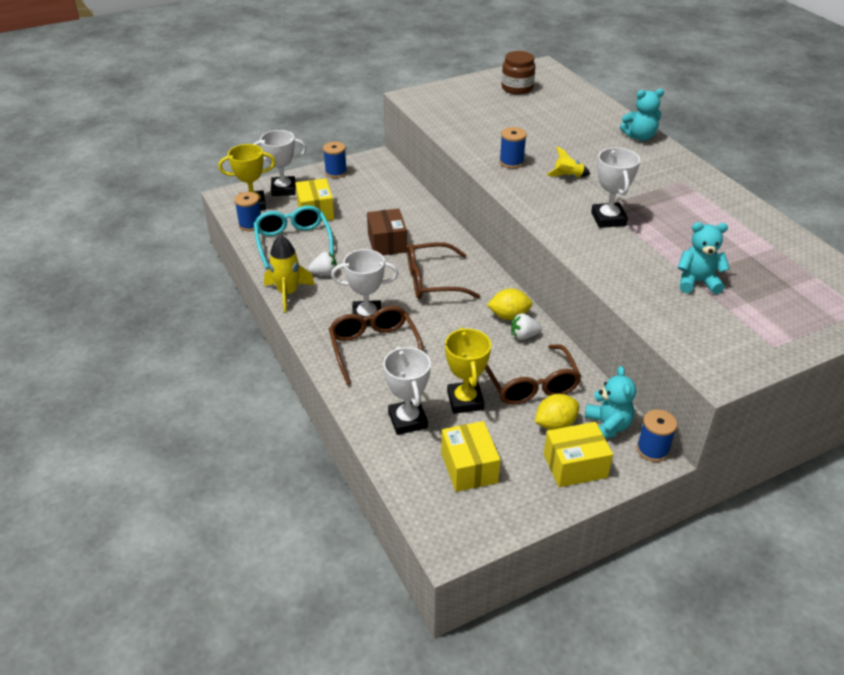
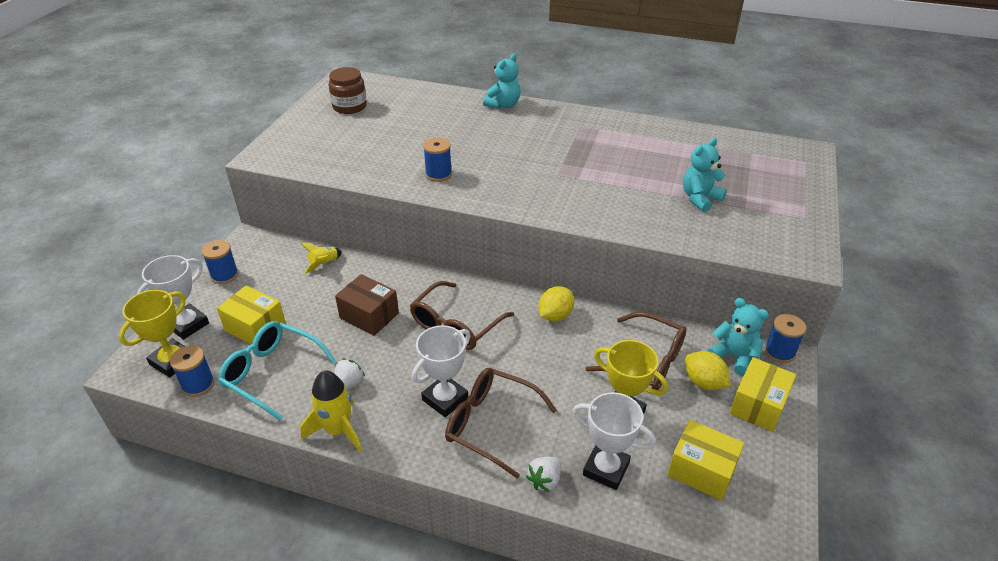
camera: 45 degrees left, 0 degrees up
white strawberry [511,313,542,340] -> white strawberry moved to [526,457,561,492]
yellow lemon [535,394,579,430] -> yellow lemon turned 60 degrees counterclockwise [685,351,731,390]
yellow rocket [546,147,590,177] -> yellow rocket moved to [300,242,342,273]
white trophy [591,148,640,228] -> none

